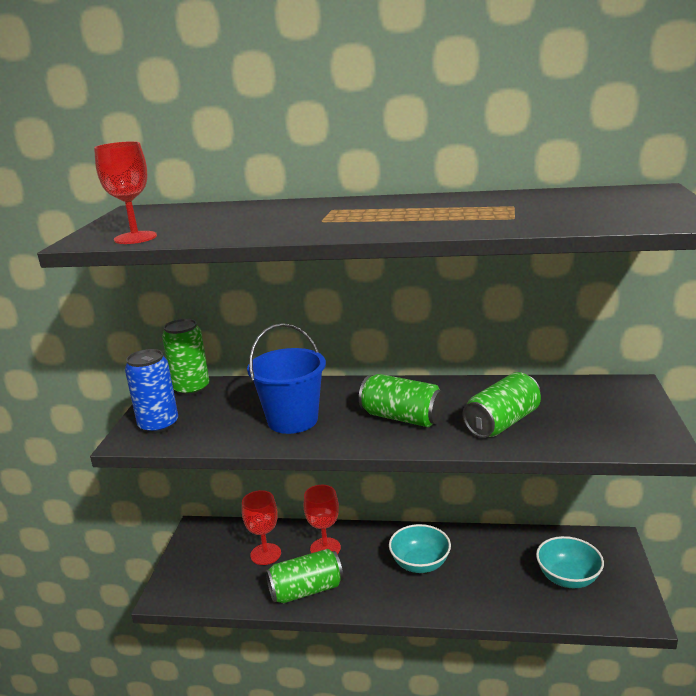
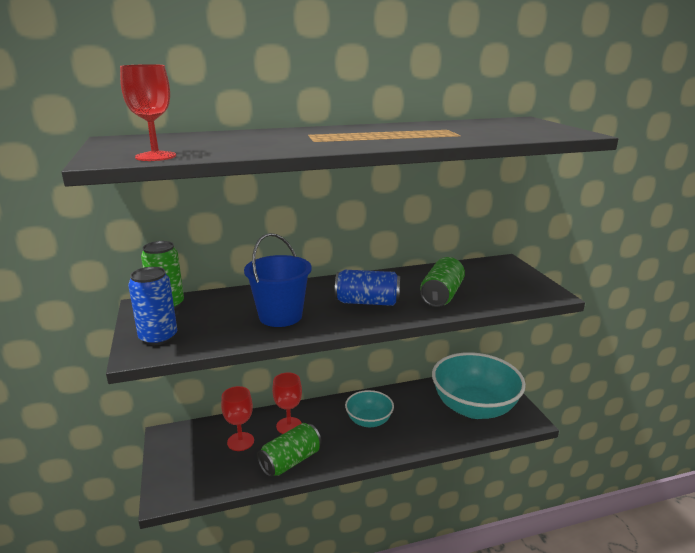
camera: 25 degrees left, 0 degrees up
green can [359,374,445,427] -> blue can [335,270,400,306]
turquoise bowl [536,536,604,588] -> turquoise bowl [432,352,526,419], size x1.91

